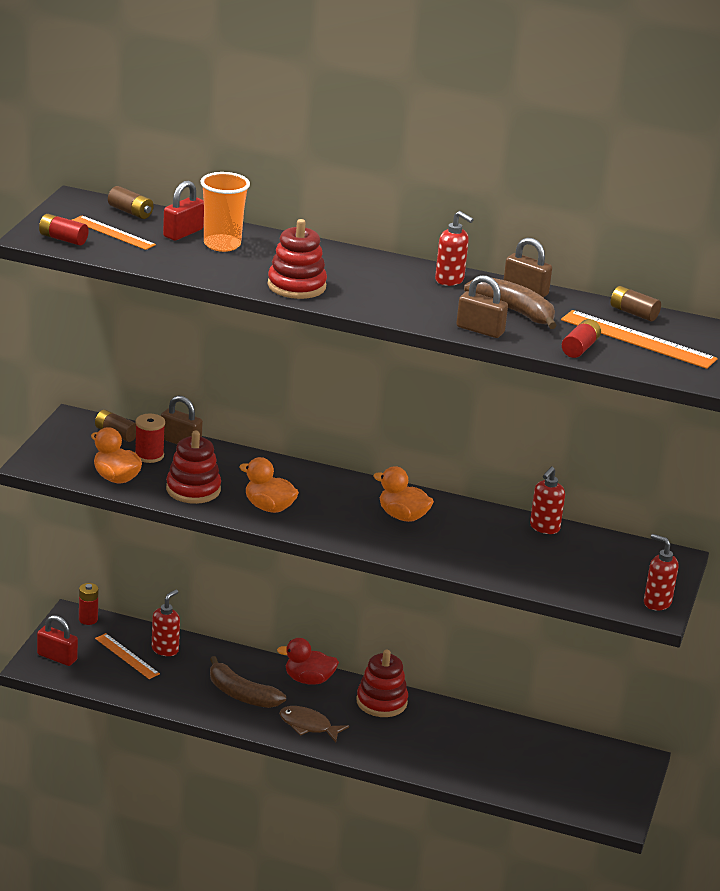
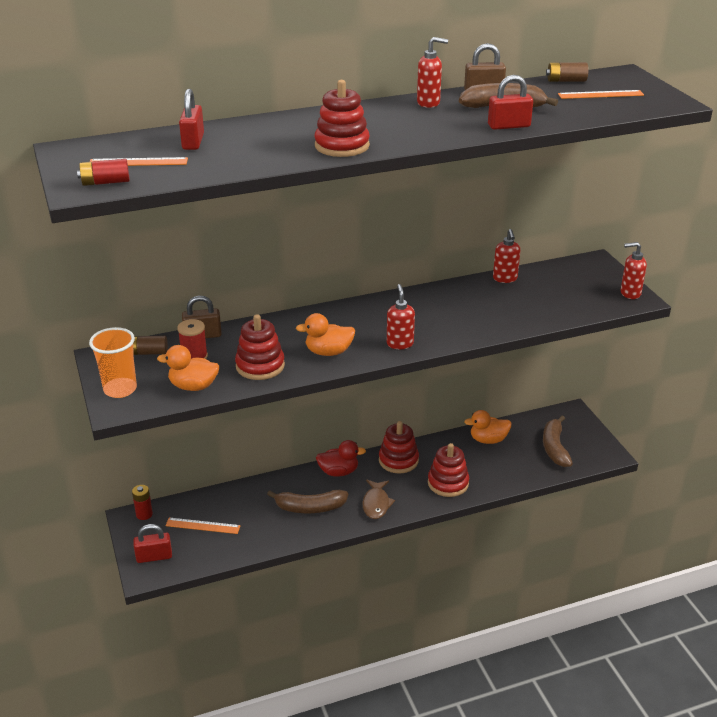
camera: 35 degrees left, 5 degrees up
brown battery [108,186,153,219] -> none
red soap dispenser [152,590,180,656] -> red soap dispenser moved to [387,284,415,349]
orange cup [200,172,250,252] -> orange cup moved to [89,327,137,398]
red duck [277,638,339,685] -> red duck turned 150 degrees counterclockwise [316,440,366,477]
brown fish [279,706,349,742] -> brown fish turned 75 degrees counterclockwise [363,480,395,519]
orange duck [374,466,434,522] -> orange duck moved to [464,410,511,444]
brown padlock [456,275,508,338] -> red padlock [488,75,533,130]
orange ruler [561,310,718,369] -> orange ruler [558,90,644,99], size x0.64
red battery [562,319,601,358] -> none
none -> red stacking toy [428,443,469,497]
none -> brown banana [543,416,573,467]

